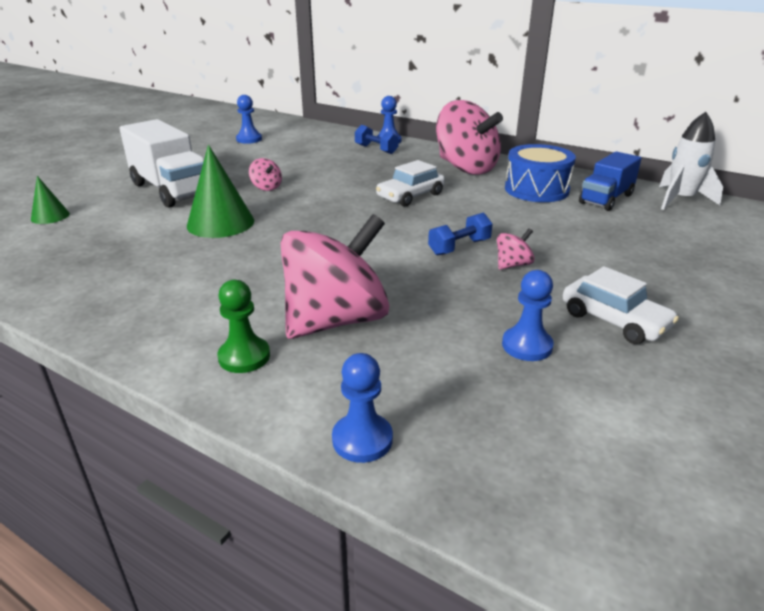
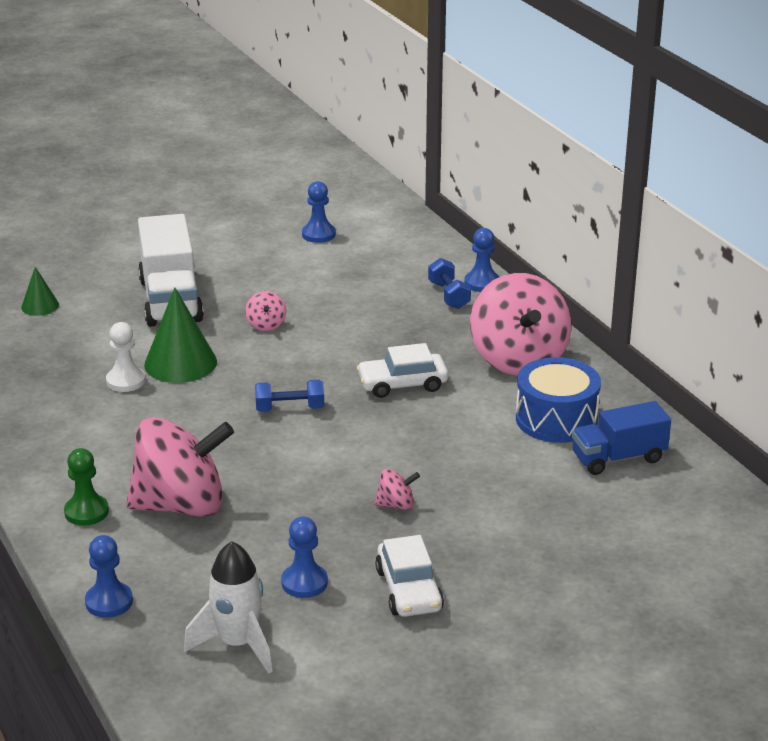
camera: 30 degrees right, 0 degrees up
blue dumbbell [428,213,493,256] -> blue dumbbell moved to [255,380,324,412]
white rocket [659,112,723,210] -> white rocket moved to [184,541,273,673]
none -> white pawn [106,322,146,392]

